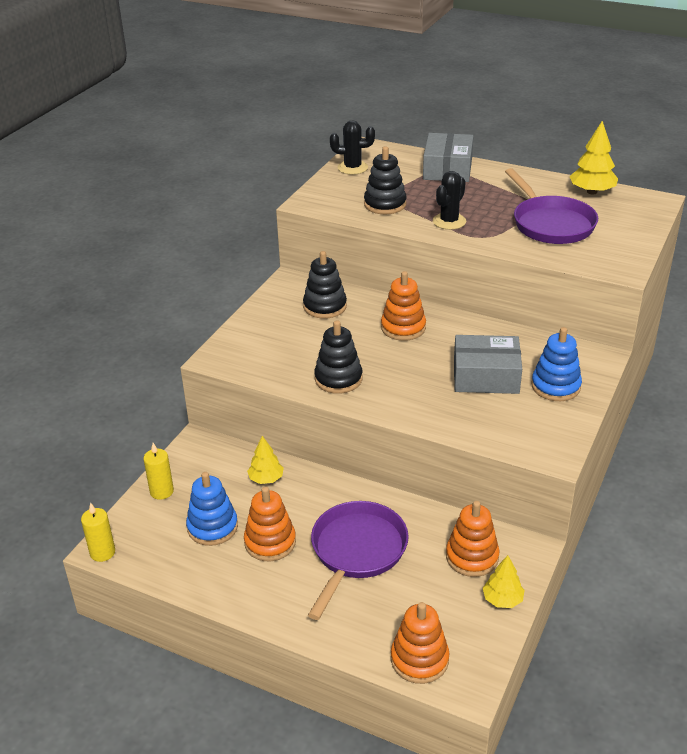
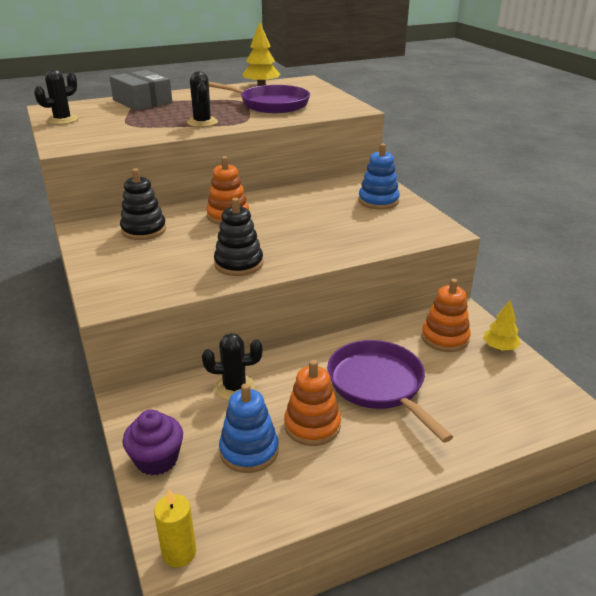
camera: 50 degrees left, 5 degrees down
yellow candle [143,443,174,500] -> purple cupcake [122,410,183,475]
yellow tree [247,436,284,484] -> black cactus [202,333,262,400]
black stacking toy [364,146,407,214] -> none
orange stacking toy [391,602,449,684] -> none
grey box [454,335,522,394] -> none

